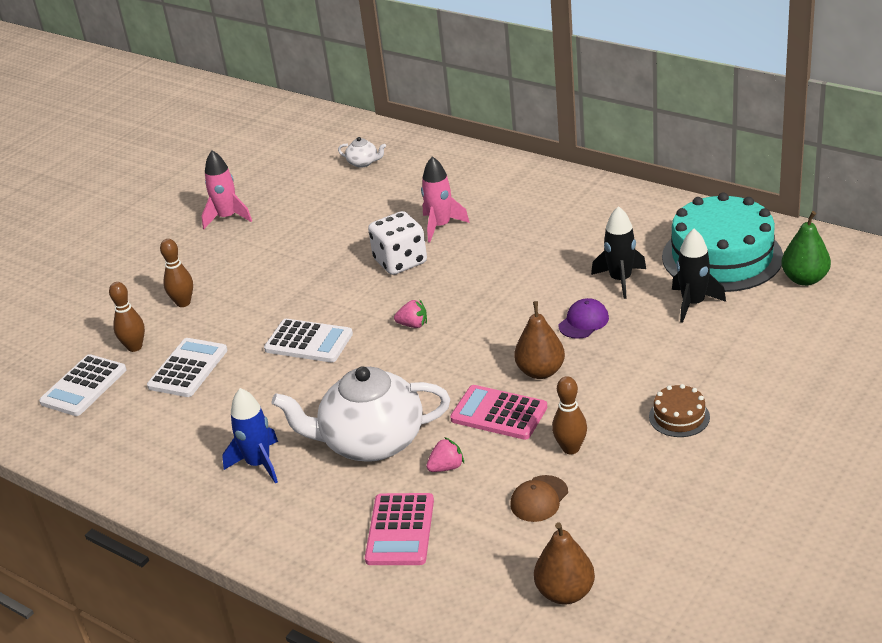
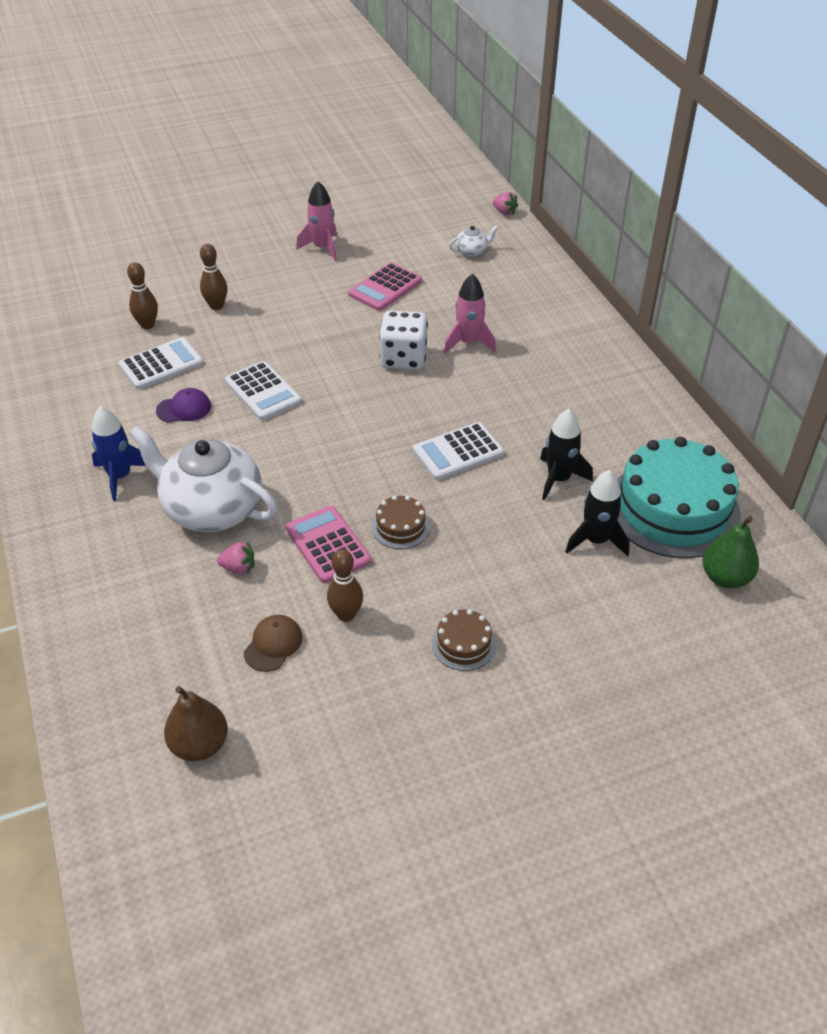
camera: 30 degrees right, 10 degrees up
white calculator [39,354,127,416] -> white calculator moved to [413,422,504,480]
white teapot [338,137,386,168] -> white teapot turned 75 degrees counterclockwise [449,225,498,257]
pink calculator [365,493,434,565] -> pink calculator moved to [348,262,422,311]
pink strawberry [394,300,427,328] -> pink strawberry moved to [493,192,518,215]
brown cap [510,475,568,522] -> brown cap turned 135 degrees clockwise [244,615,303,672]
brown pear [514,301,565,379] -> brown cake [372,495,430,549]
purple cap [559,298,609,339] -> purple cap moved to [156,388,211,423]

